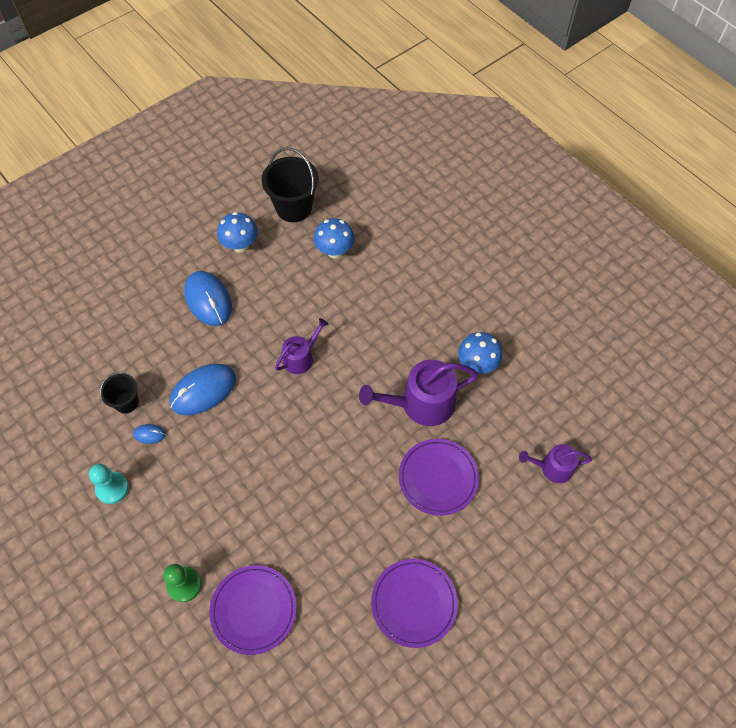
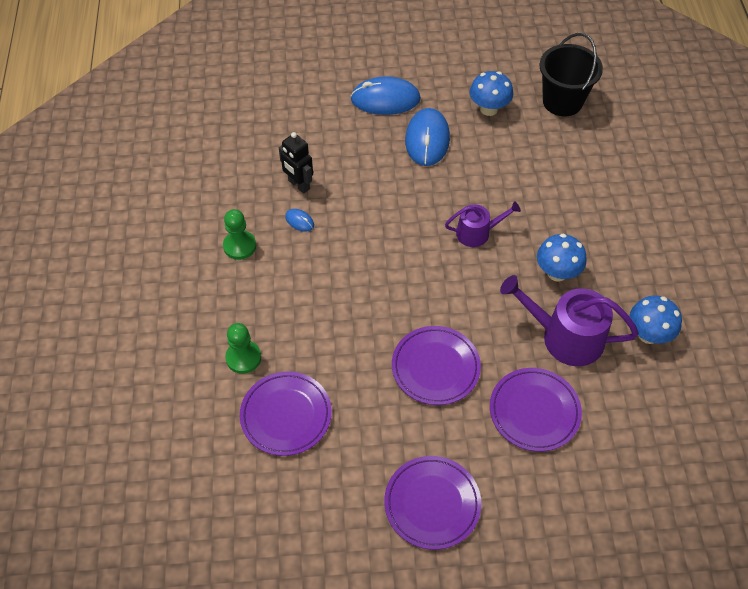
camera: 35 degrees right, 5 degrees down
turquoise pawn [89,464,129,504] -> green pawn [223,209,256,260]
black bucket [100,372,139,414] -> black robot [279,132,313,194]
blue mouse [170,364,236,415] -> blue mouse moved to [350,76,421,115]
blue mushroom [314,218,355,258] -> blue mushroom moved to [537,234,587,281]
purple watering can [519,444,592,483] -> none
none -> purple plate [392,326,481,405]

